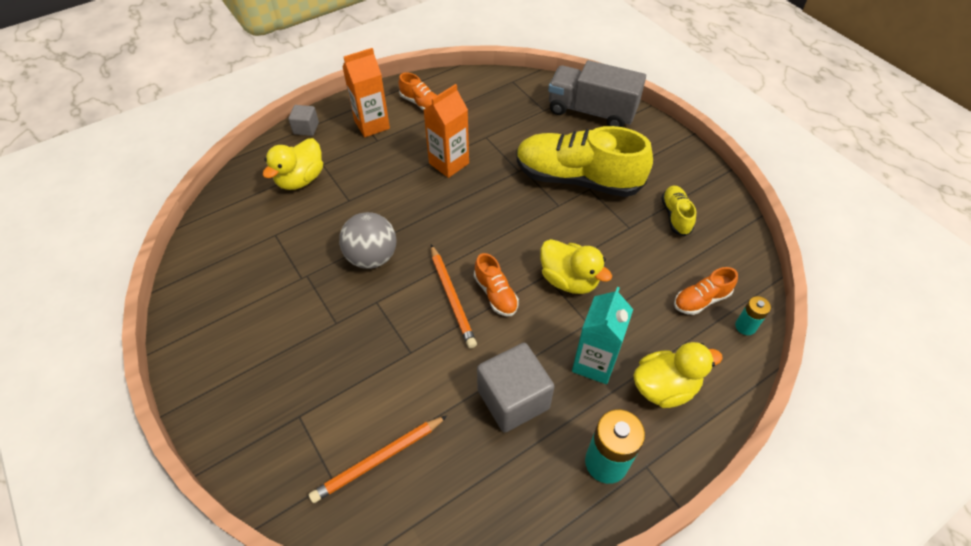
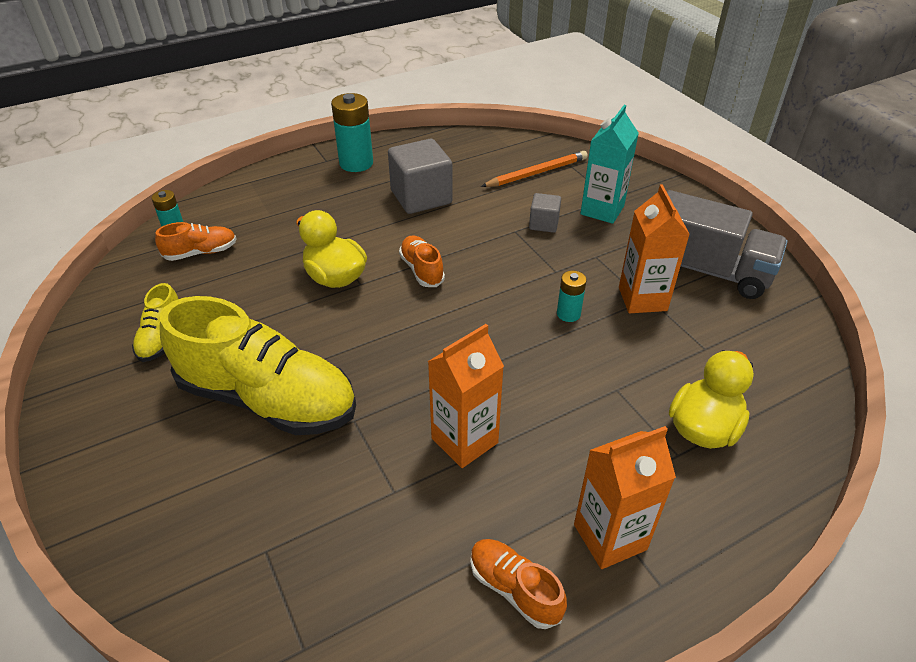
camera: 175 degrees left, 10 degrees down
grey cube [288,105,319,136] -> grey cube moved to [529,193,561,233]
grey ball [339,212,396,269] -> turquoise battery [557,271,587,322]
orange pencil [431,245,477,348] -> none
grey truck [548,60,646,127] -> grey truck moved to [667,190,788,299]
turquoise carton [572,287,633,384] -> turquoise carton moved to [580,105,639,224]
yellow duck [633,342,723,408] -> none
none -> orange carton [619,184,690,313]

